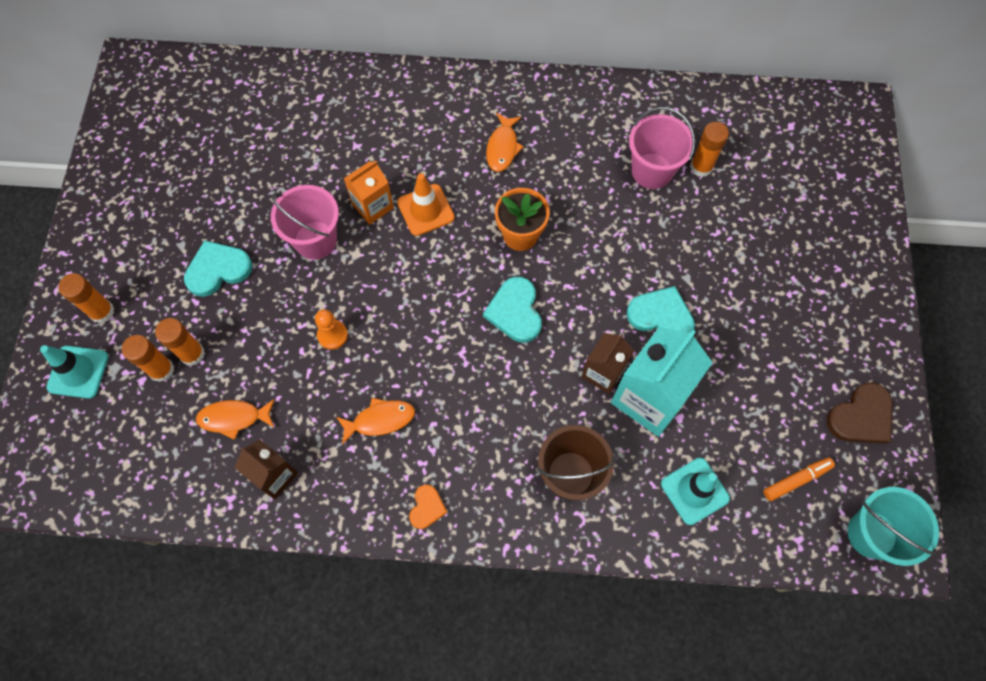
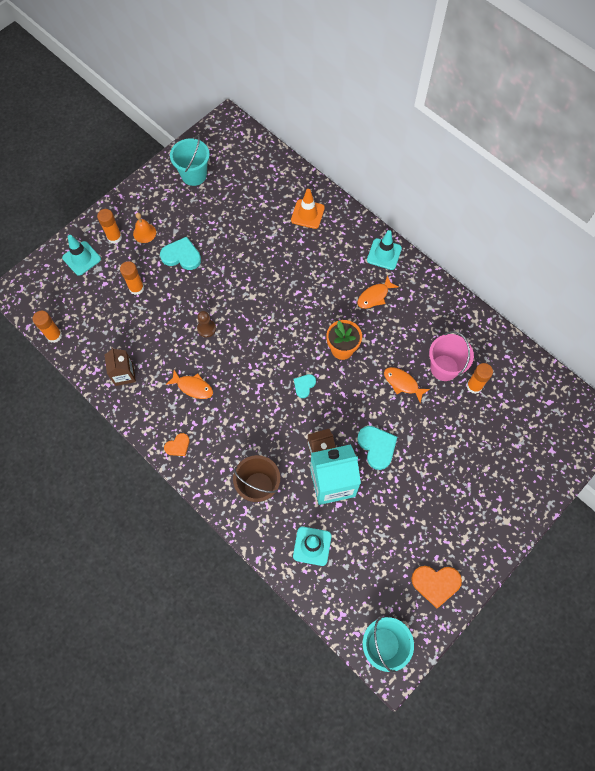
camera: 40 degrees right, 0 degrees up
orange glue stick [122,335,174,382] -> orange glue stick moved to [32,311,62,343]
orange fish [196,399,275,440] -> orange fish moved to [384,367,430,403]
pink bucket [271,185,339,259] -> none
orange pawn [315,309,348,350] -> brown pawn [197,311,216,337]
orange carton [344,161,394,225] -> none
orange traffic cone [397,173,455,236] -> orange traffic cone moved to [291,189,325,229]
turquoise heart [483,277,542,343] -> turquoise heart [294,374,316,398], size x0.59
orange marker [763,457,835,501] -> none
brown heart [827,382,893,444] -> orange heart [411,566,462,608]
none -> orange bell [133,213,156,243]
none -> turquoise bucket [170,135,210,186]
none -> turquoise traffic cone [367,230,402,270]

